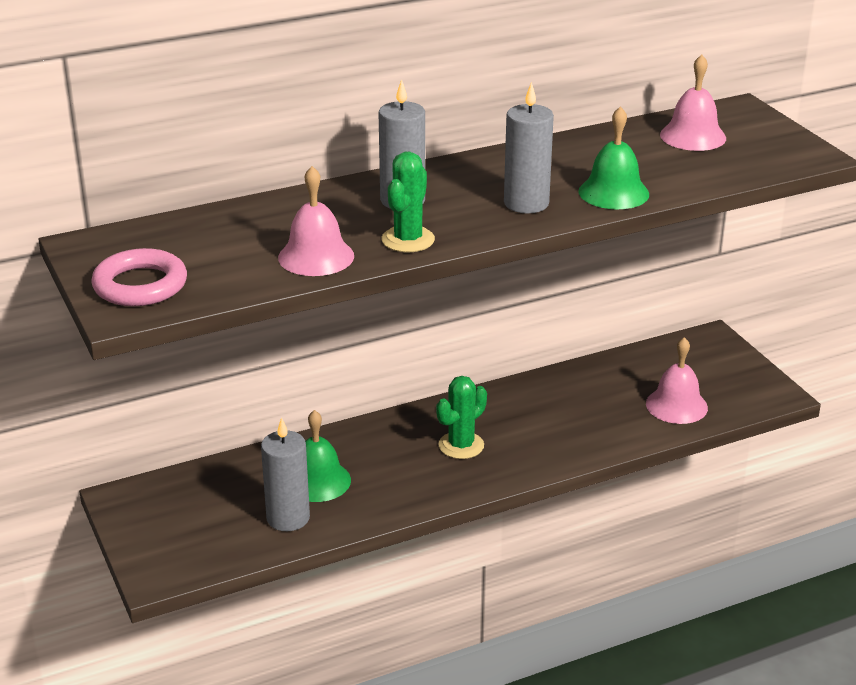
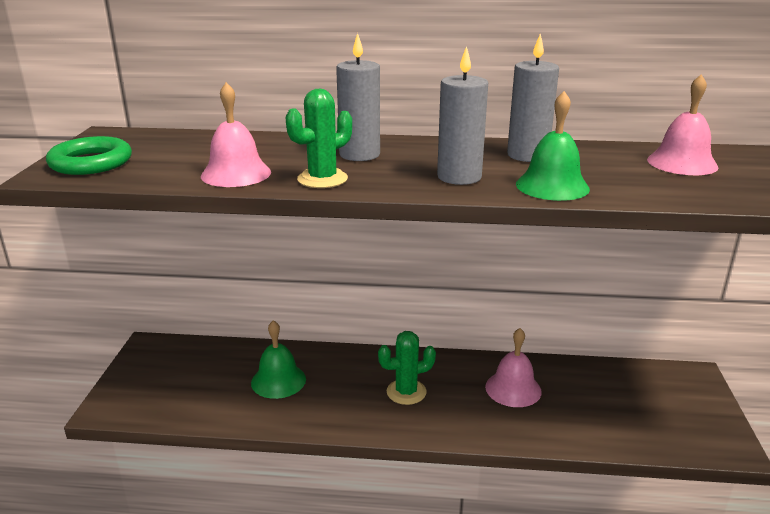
camera: 30 degrees right, 5 degrees down
pink ring [91,248,187,306] -> green ring [46,136,132,175]
grey candle [261,417,310,531] -> grey candle moved to [507,34,559,162]
pink bell [646,337,708,424] -> pink bell moved to [485,328,542,407]

